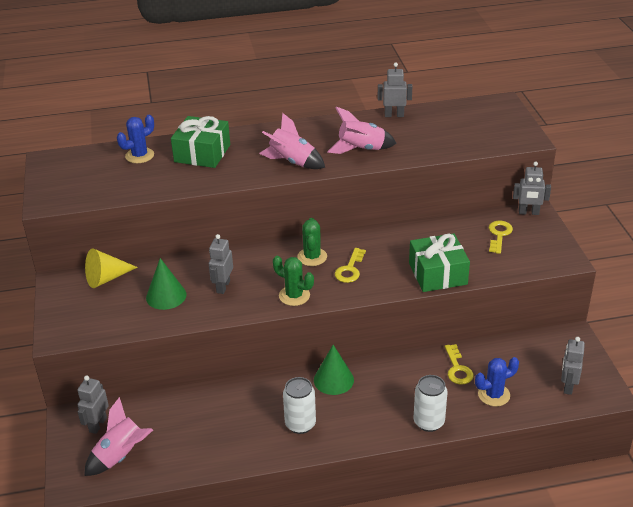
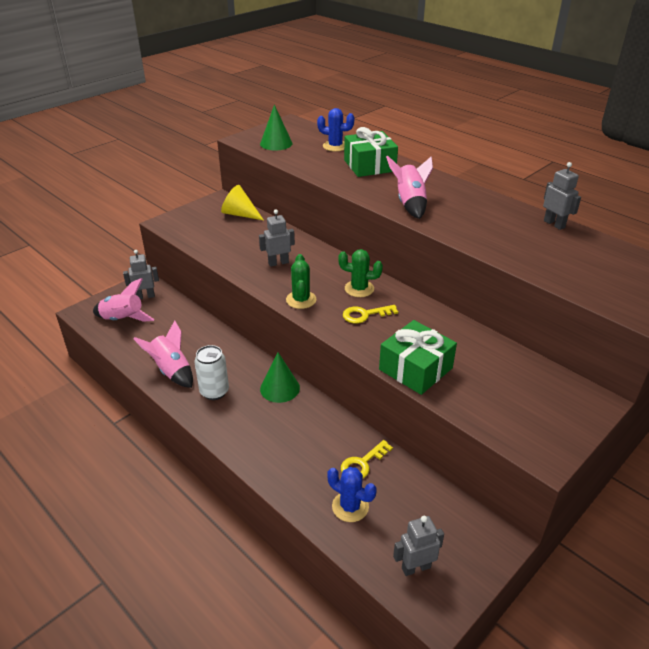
camera: 55 degrees right, 0 degrees up
green cone [146,258,186,310] -> green cone moved to [260,104,292,150]
green cactus [297,218,327,266] -> green cactus turned 45 degrees clockwise [338,249,383,297]
pink rocket [327,107,396,154] -> pink rocket moved to [133,320,193,388]
white can [414,375,447,432] -> none
yellow key [489,221,513,254] -> none
grey robot [513,162,551,215] -> none

